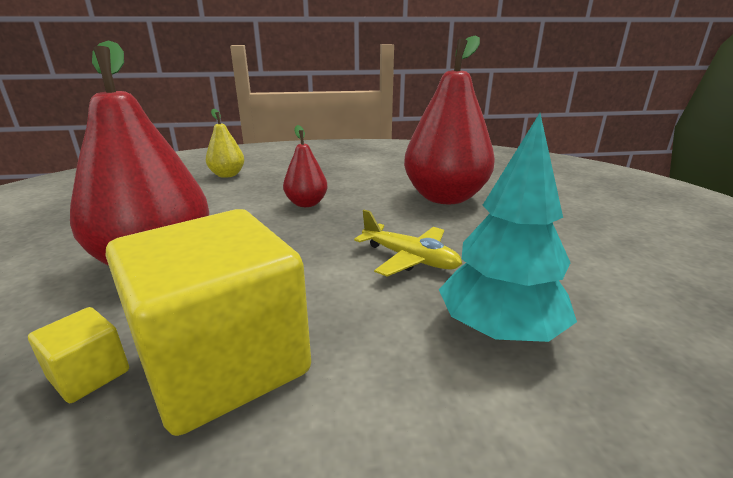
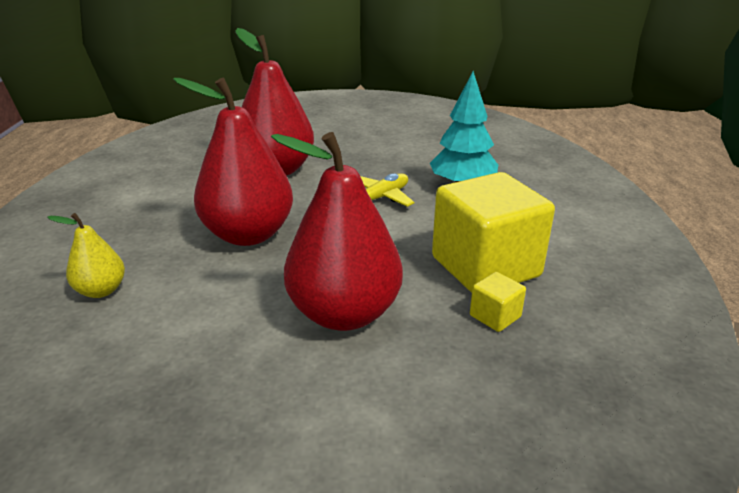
camera: 80 degrees left, 5 degrees up
red pear [283,125,328,207] -> red pear [173,77,293,246], size x2.04

